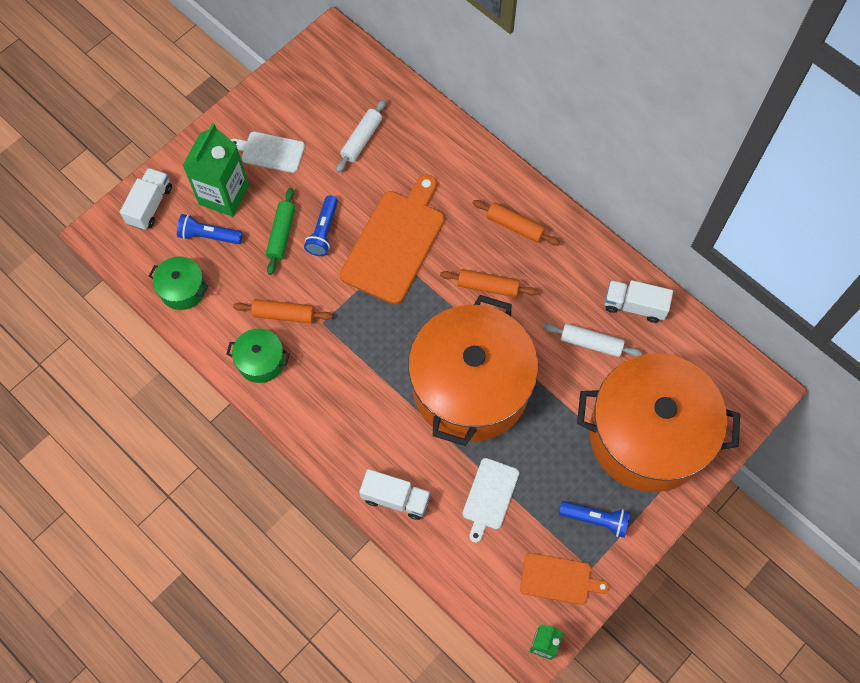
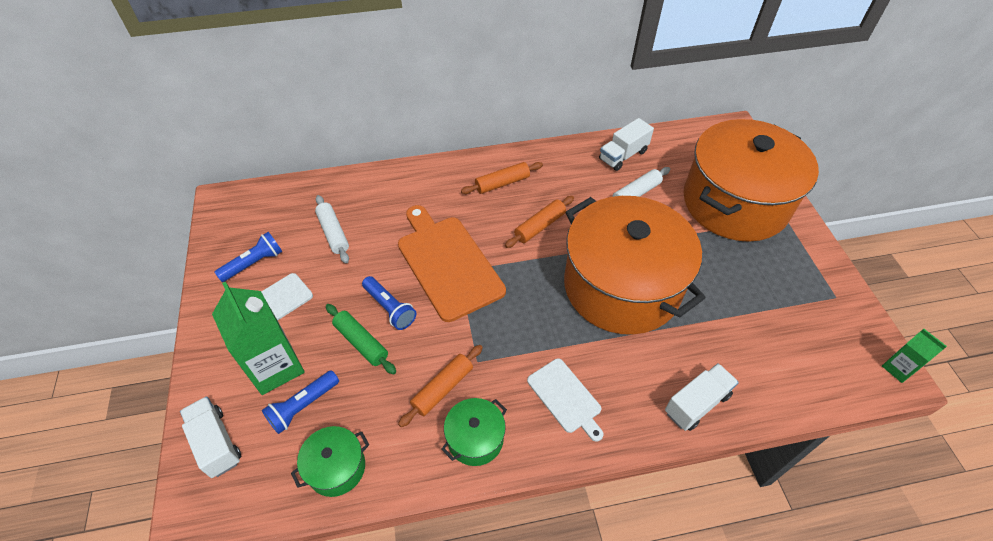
camera: 55 degrees left, 15 degrees down
white cutting board [463,458,519,543] -> white cutting board moved to [527,358,604,442]
orange cutting board [520,553,609,605] -> none
blue flashlight [559,501,630,538] -> blue flashlight moved to [215,232,282,282]

